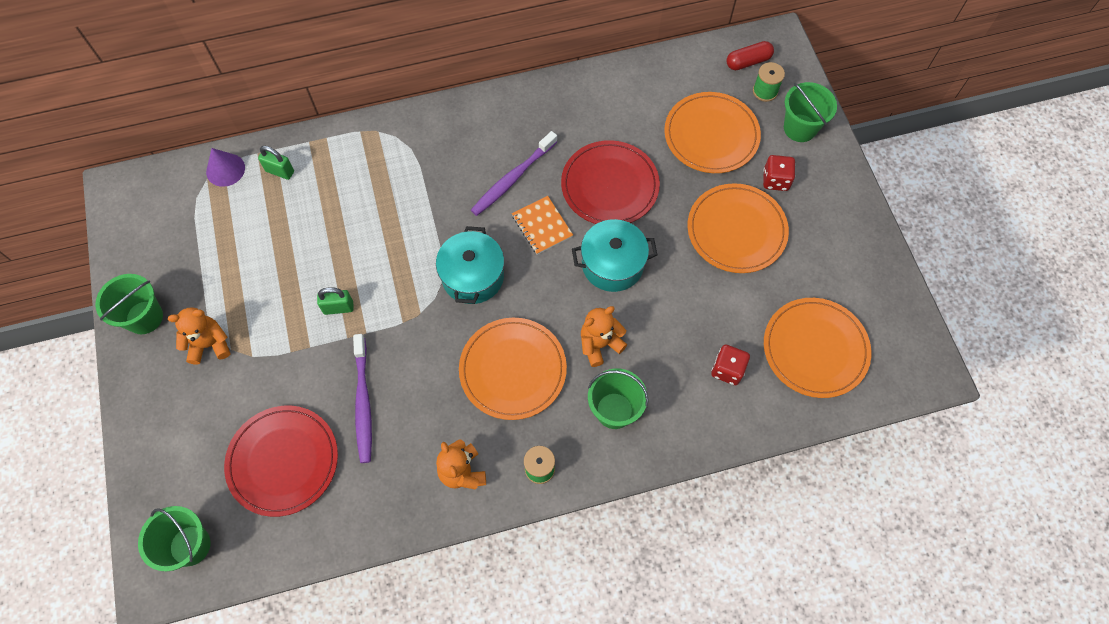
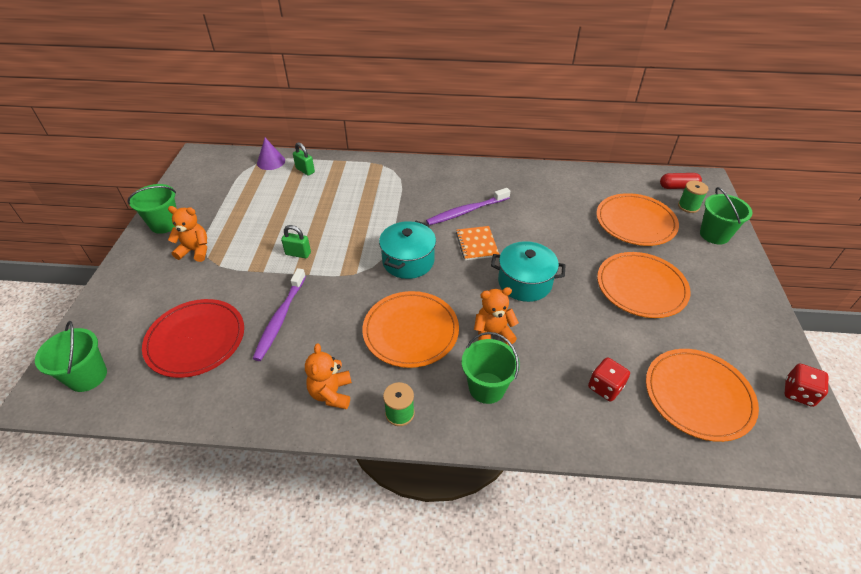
camera: 20 degrees right, 20 degrees down
red plate [561,140,660,224] -> none
red dice [763,155,795,191] -> red dice moved to [785,364,828,407]

